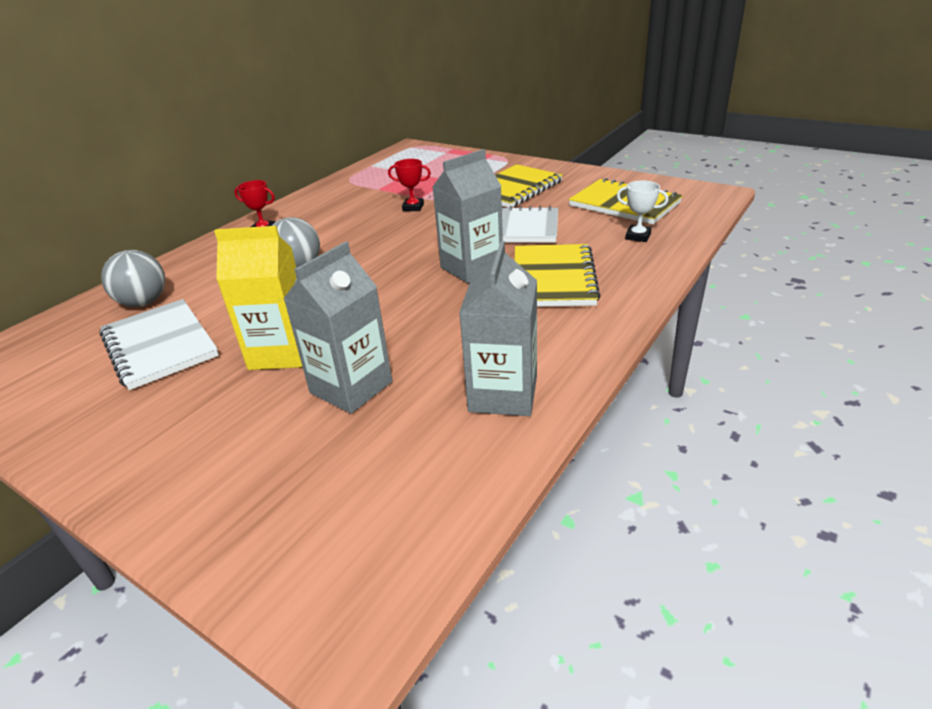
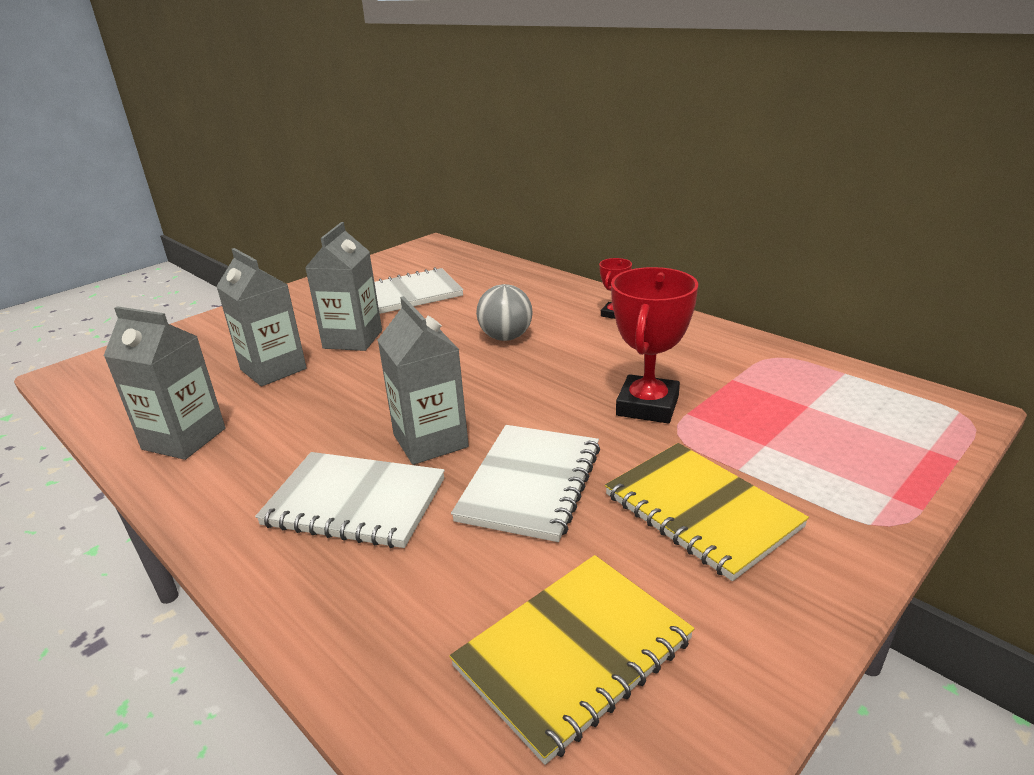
camera: 100 degrees right, 5 degrees down
grey ball [101,250,165,307] -> none
yellow carton [214,226,302,370] -> grey carton [305,222,382,351]
red trophy [388,159,431,211] -> red trophy [611,267,698,423], size x1.96
yellow notebook [515,244,601,307] -> white notebook [255,452,445,548]
white trophy [617,180,668,242] -> none

